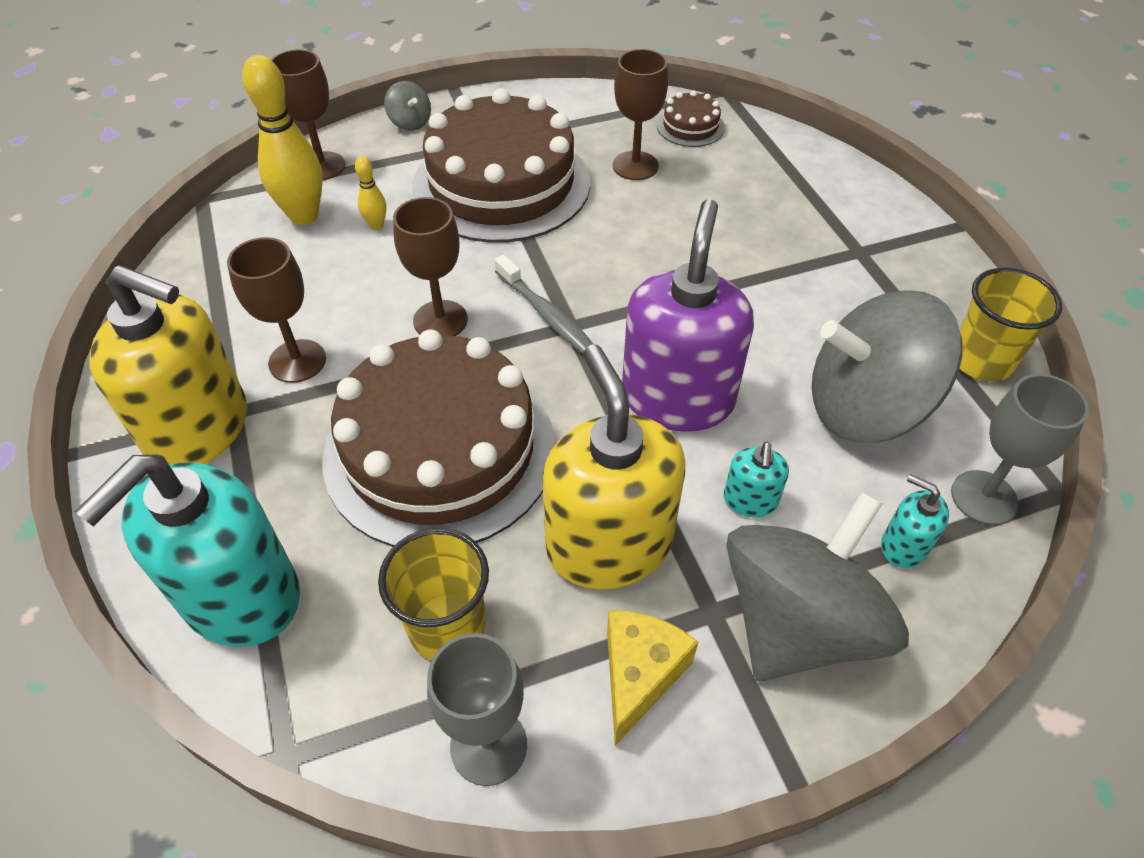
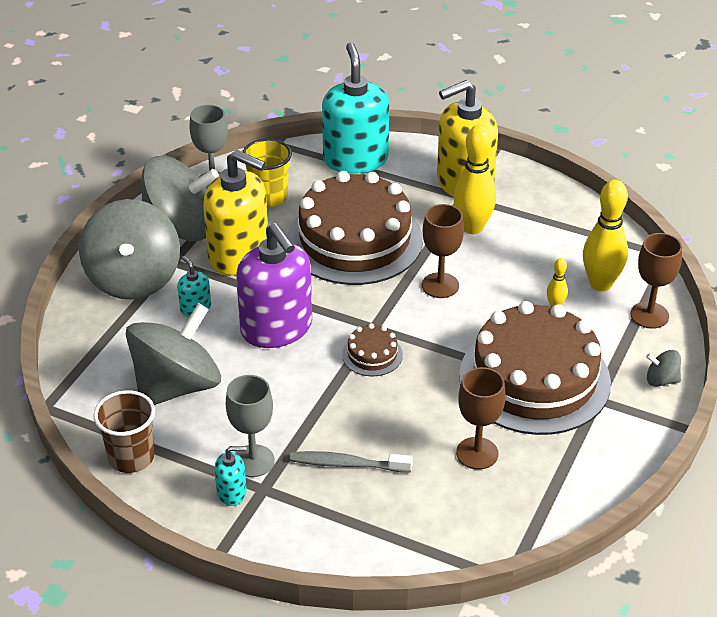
camera: 135 degrees right, 10 degrees down
brown goblet [227,237,326,383] -> yellow bowling pin [453,125,496,234]
grey toothbrush [494,255,594,354] -> grey toothbrush moved to [290,451,413,473]
yellow cheese [607,610,699,746] -> grey spinning top [141,156,219,241]
brown cake [657,90,725,147] -> brown cake moved to [342,323,403,376]
turquoise soap dispenser [881,474,949,568] -> turquoise soap dispenser moved to [214,446,247,506]
grey goblet [951,374,1089,525] -> grey goblet moved to [226,375,275,477]
yellow cup [960,268,1062,381] -> brown cup [93,390,155,473]

